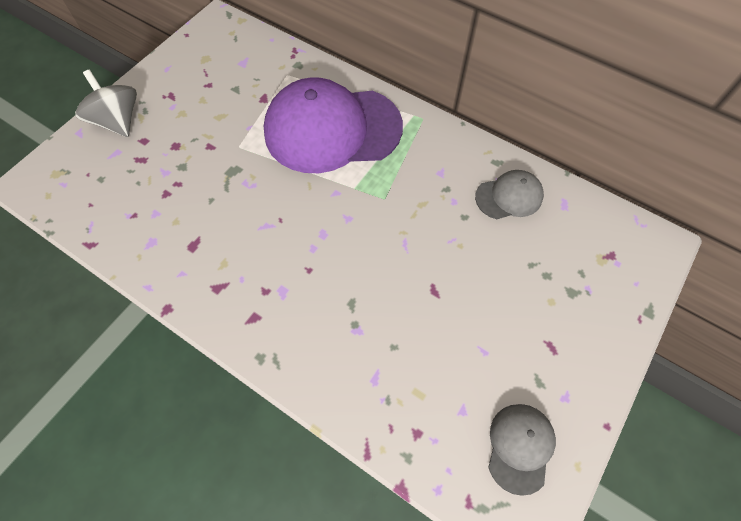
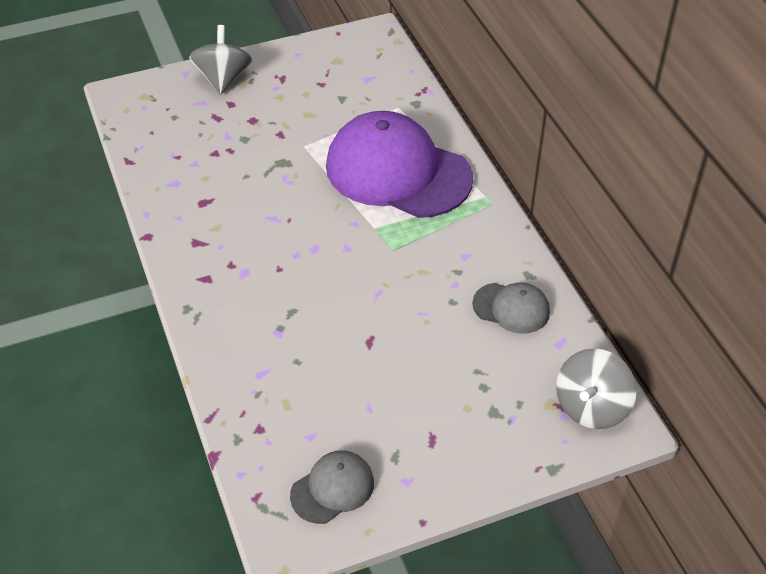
camera: 35 degrees right, 15 degrees down
none -> grey spinning top [556,348,637,429]

